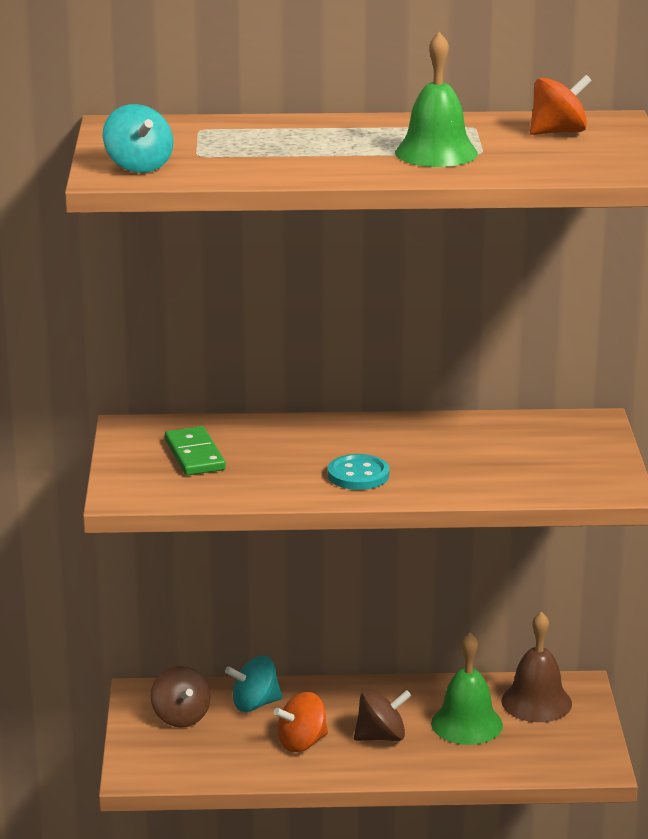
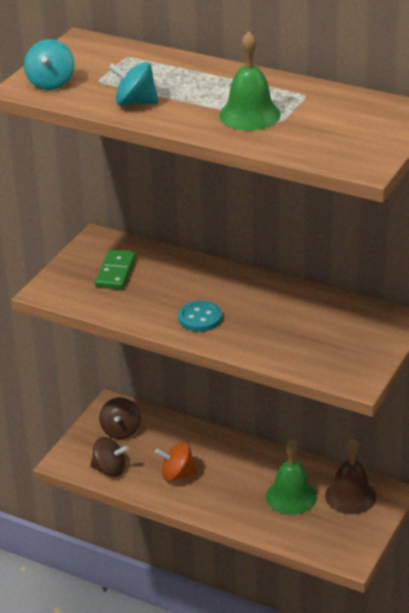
camera: 30 degrees right, 10 degrees up
turquoise spinning top [225,655,283,712] -> turquoise spinning top moved to [109,62,159,106]
brown spinning top [354,690,412,741] -> brown spinning top moved to [90,437,129,477]
orange spinning top [530,75,592,135] -> none

